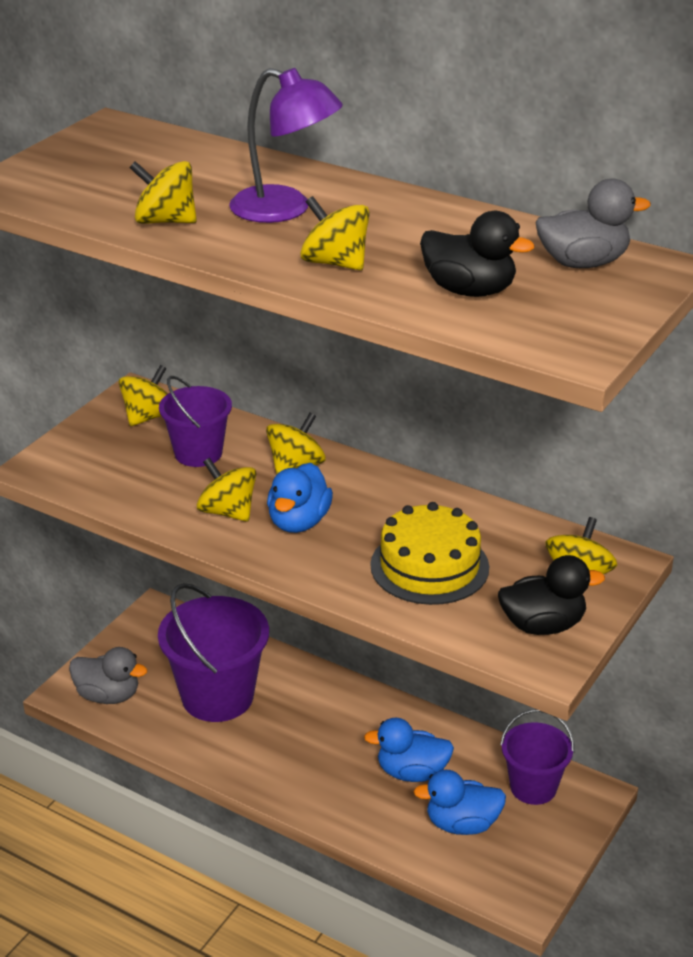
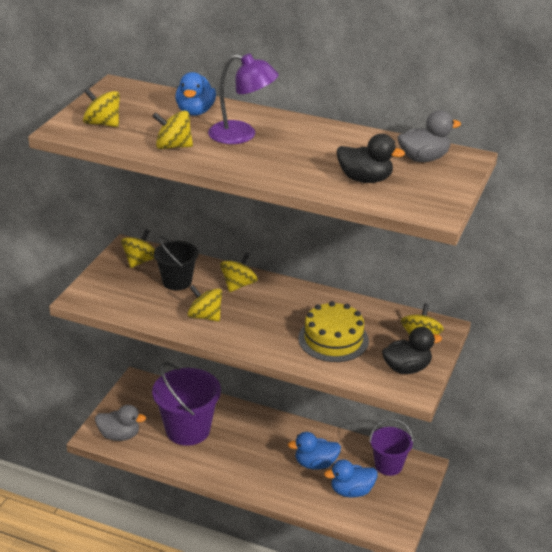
camera: 10 degrees left, 0 degrees up
purple bucket [159,376,232,467] -> black bucket [154,236,198,290]
blue duck [267,463,333,533] -> blue duck moved to [175,72,216,116]
yellow spinning top [300,196,370,270] -> yellow spinning top moved to [83,88,120,127]

